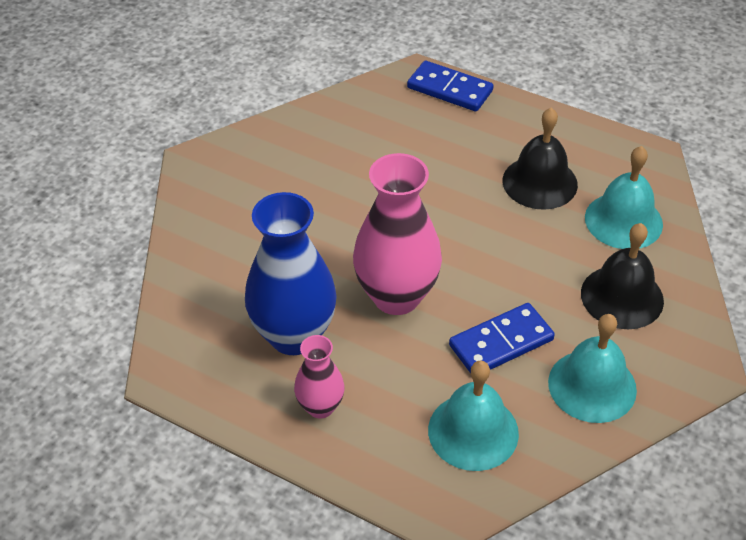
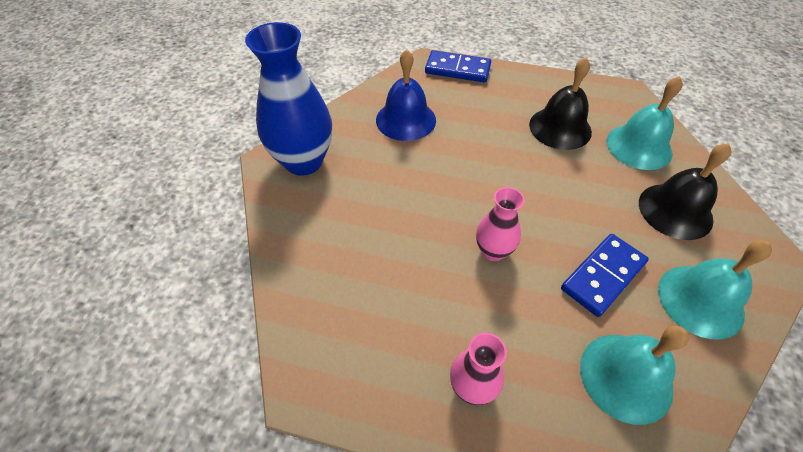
camera: 15 degrees left, 5 degrees up
blue vase [245,192,337,355] -> blue vase moved to [245,22,332,176]
pink vase [353,153,442,315] -> pink vase [476,187,524,261], size x0.53
none -> blue bell [376,49,436,141]

